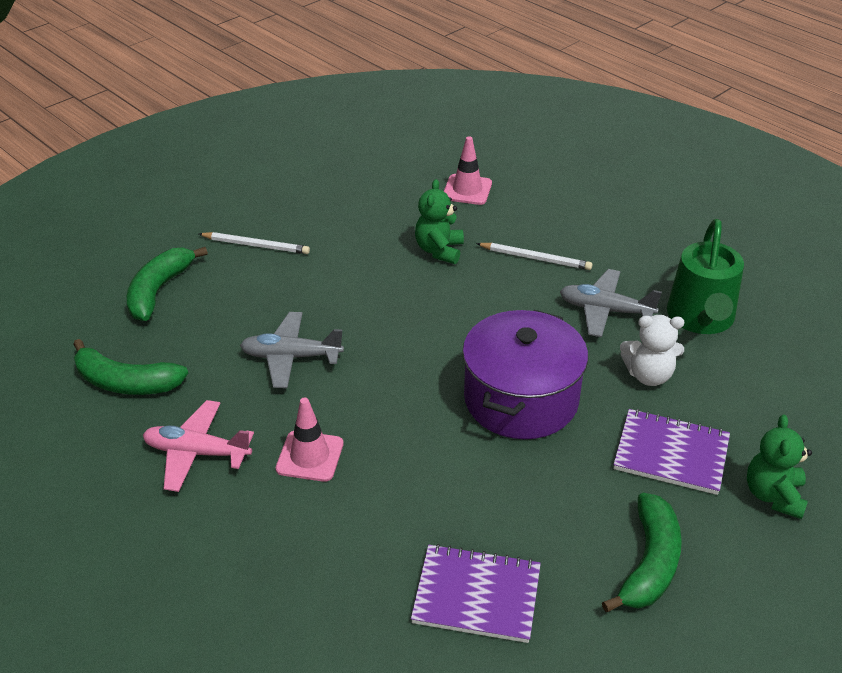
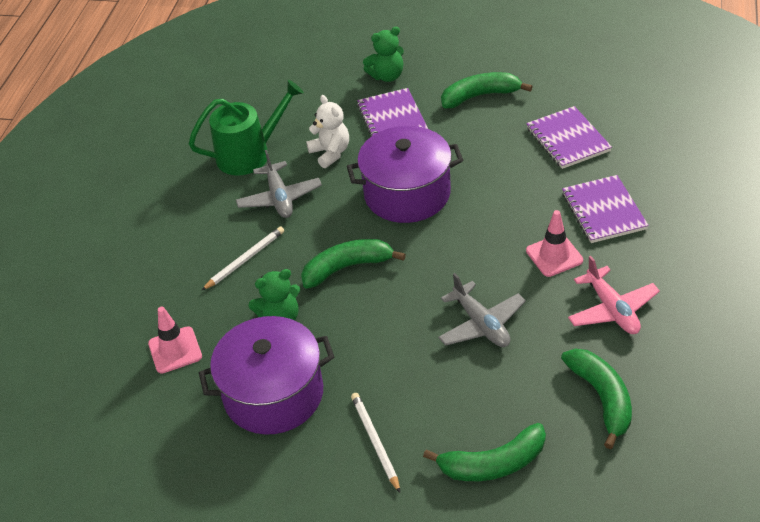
camera: 120 degrees left, 5 degrees up
white pencil [476,243,592,270] -> white pencil turned 60 degrees clockwise [201,226,284,291]
none -> purple pot [199,316,334,435]
none -> green banana [301,239,406,289]
none -> purple notebook [562,175,649,243]

